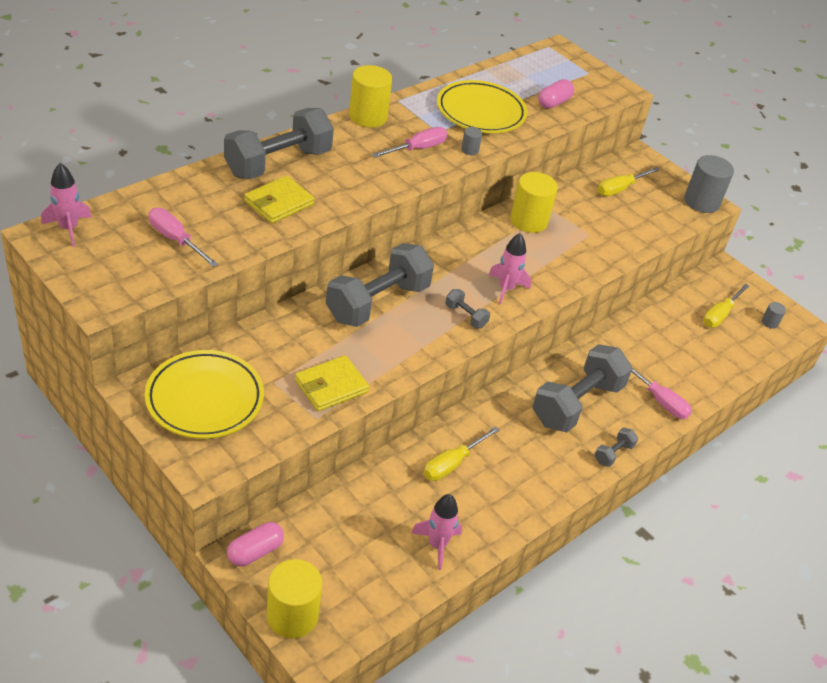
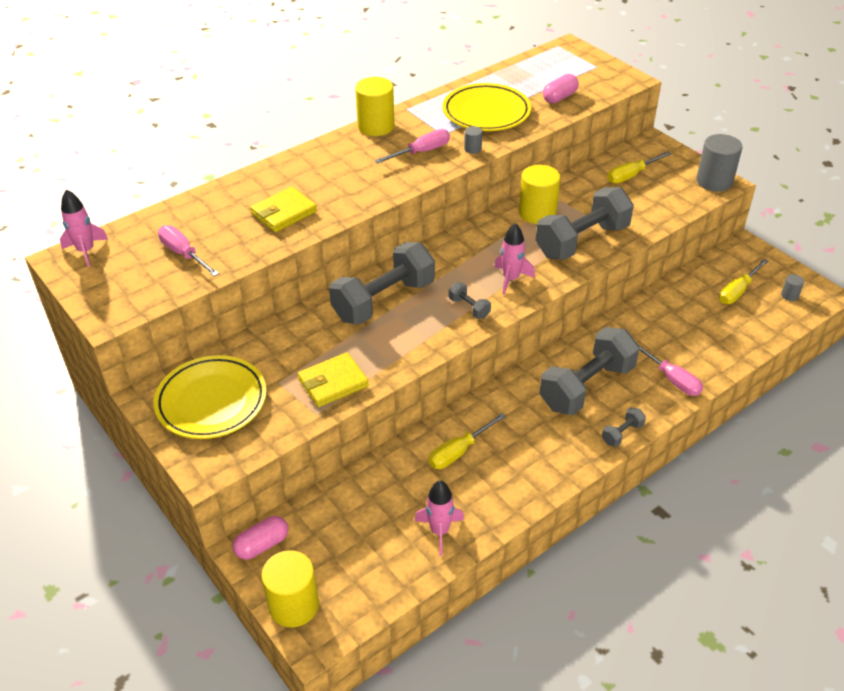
camera: 10 degrees right, 0 degrees up
grey dumbbell [224,108,334,179] -> grey dumbbell moved to [536,187,634,260]

